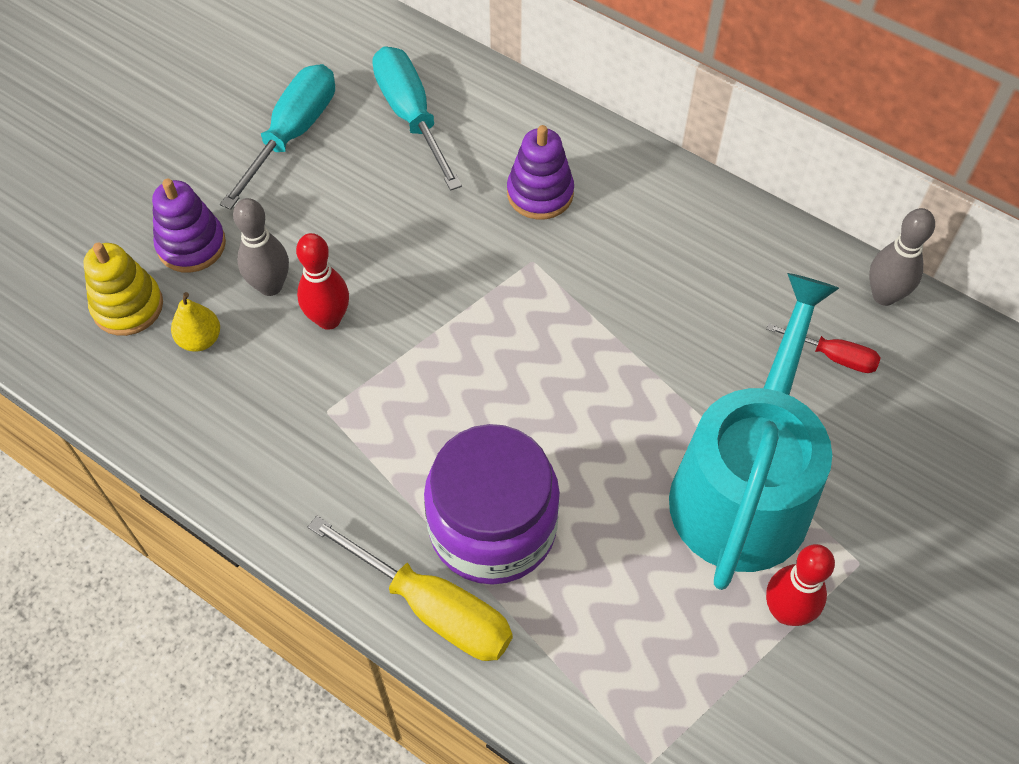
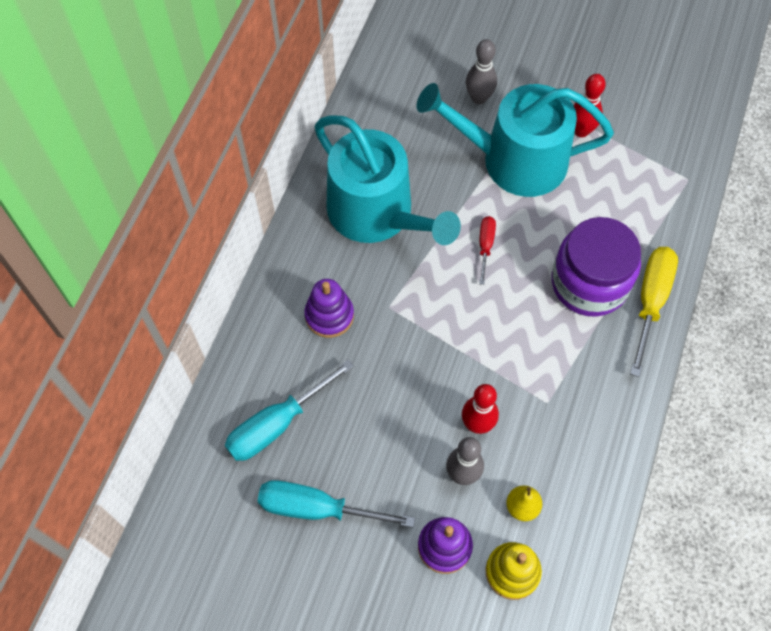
camera: 105 degrees left, 5 degrees up
red screwdriver [766,323,881,373] -> red screwdriver moved to [479,216,496,285]
grey bowling pin [869,208,935,306] -> grey bowling pin moved to [466,39,497,104]
none -> turquoise watering can [314,115,461,245]

